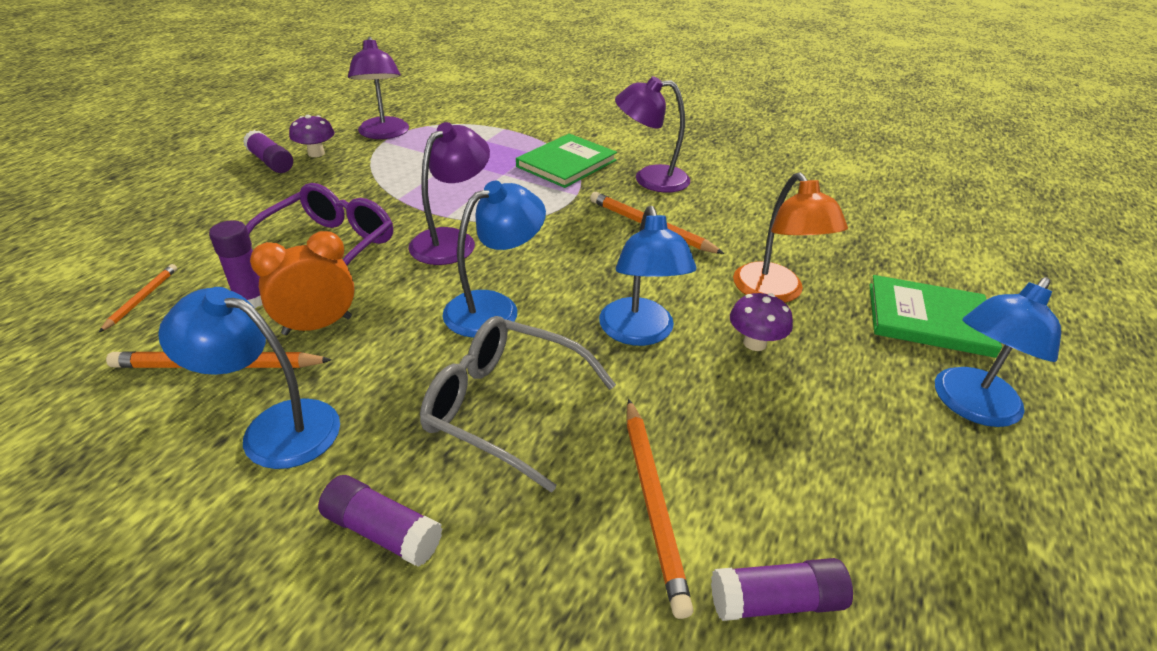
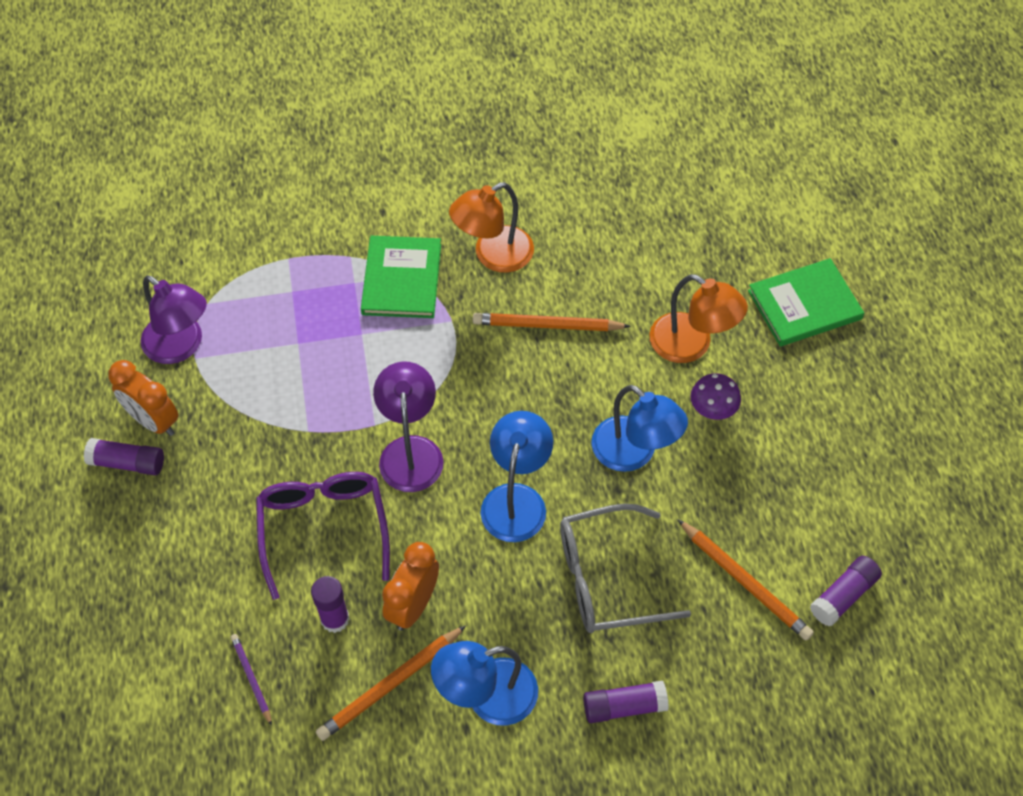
camera: 35 degrees left, 20 degrees up
orange pencil [99,264,177,332] -> purple pencil [231,634,272,726]
purple mushroom [289,115,335,157] -> orange clock [109,360,178,436]
purple lamp [615,76,690,193] -> orange lamp [449,182,534,273]
blue lamp [935,277,1061,427] -> none

